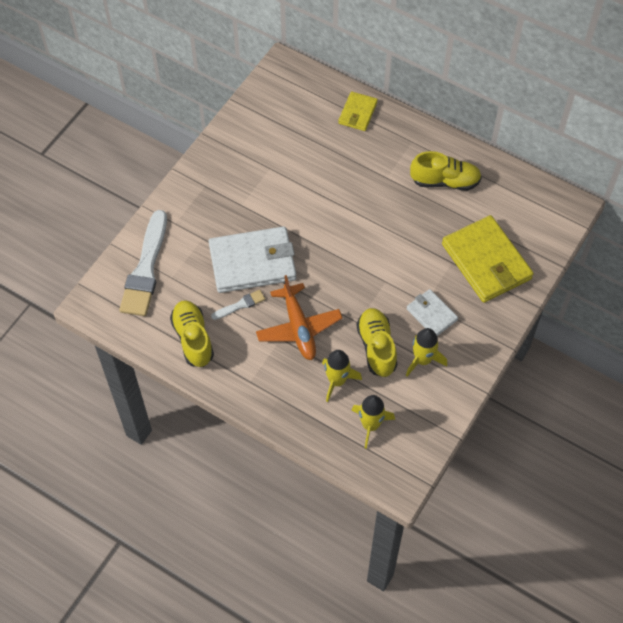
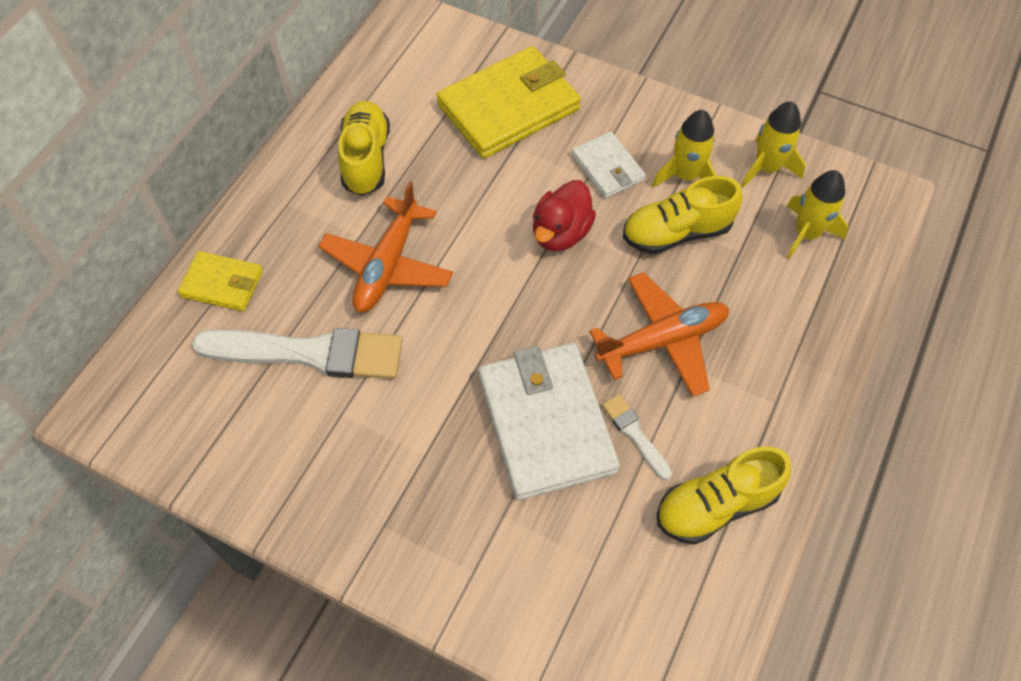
camera: 95 degrees left, 0 degrees up
white brush [119,210,167,316] -> white brush moved to [192,328,403,379]
yellow rocket [322,350,362,402] -> yellow rocket moved to [741,101,806,188]
white wallet [407,289,458,336] -> white wallet turned 75 degrees counterclockwise [572,132,646,198]
none -> orange plane [318,181,453,312]
none -> red duck [533,180,596,251]

